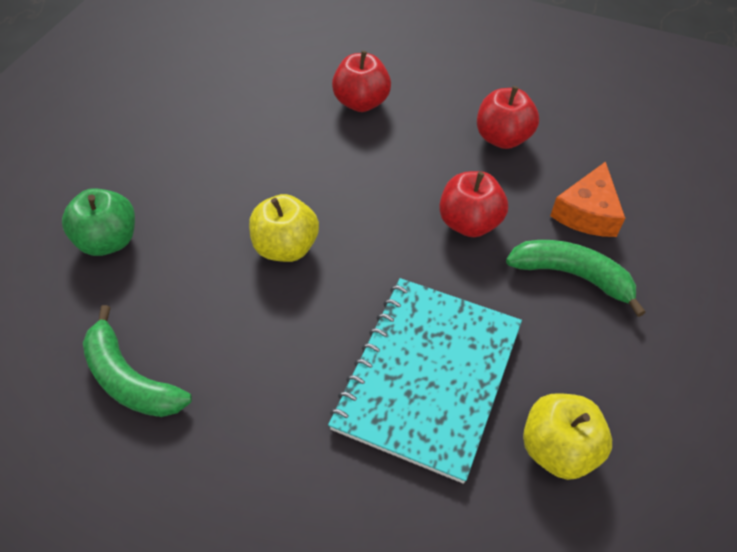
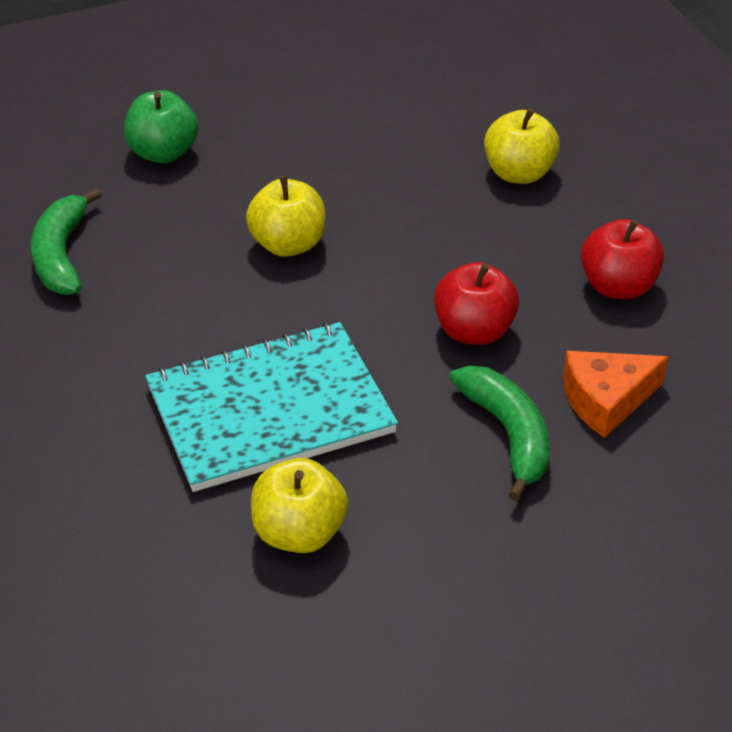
camera: 45 degrees right, 10 degrees down
red apple [332,51,391,112] -> yellow apple [484,108,560,184]

